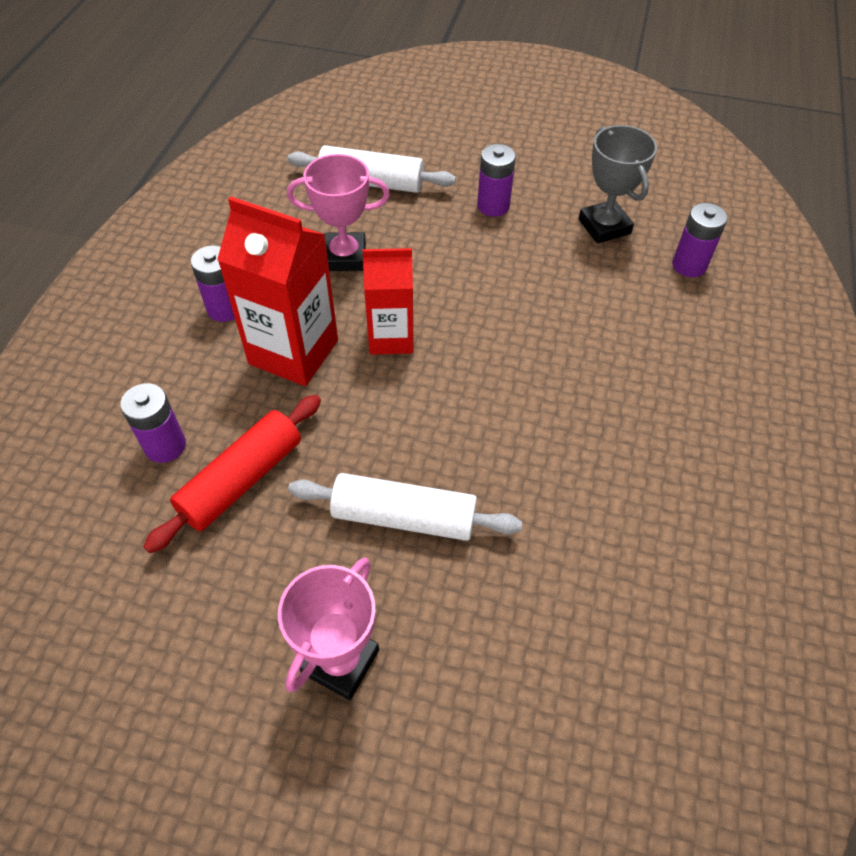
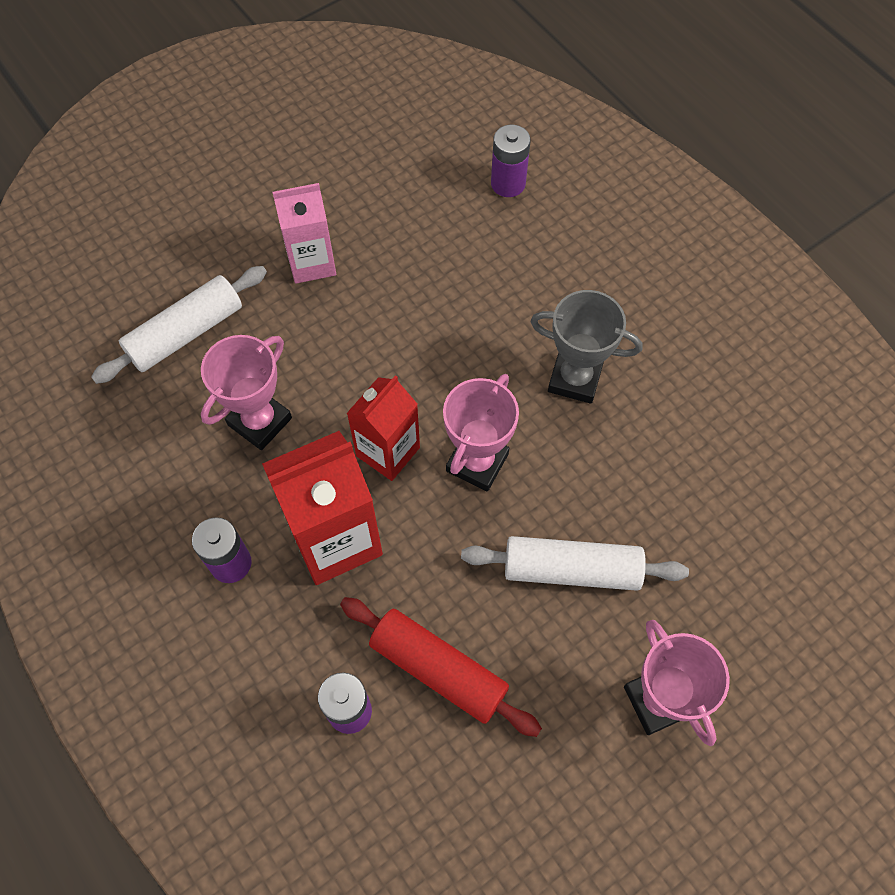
camera: 50 degrees left, 10 degrees up
red rolling pin [143,395,321,553] -> red rolling pin turned 45 degrees counterclockwise [340,597,542,737]
white rolling pin [288,473,522,541] -> white rolling pin turned 45 degrees clockwise [461,536,689,591]
purple battery [477,144,516,217] -> pink carton [272,183,336,284]
grey trophy [578,125,657,244] -> grey trophy moved to [530,290,643,404]
none -> pink trophy [443,374,519,491]

